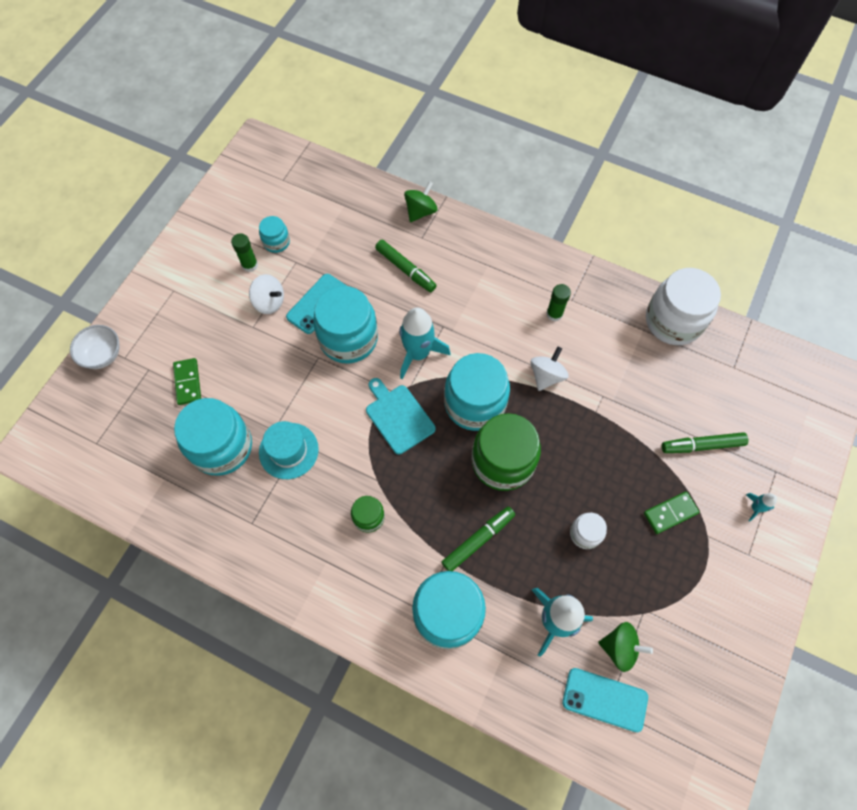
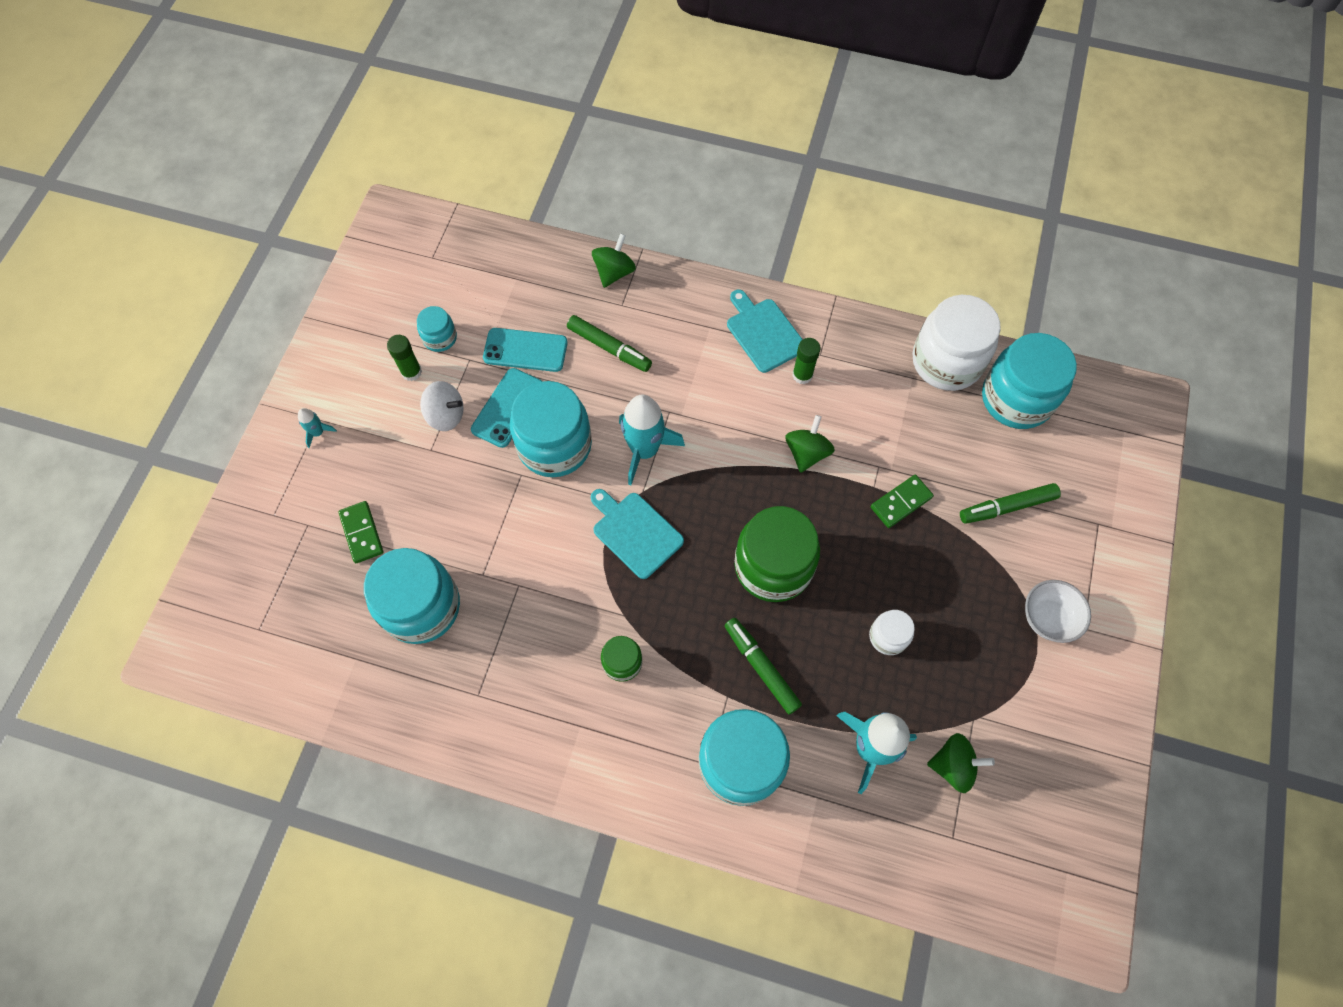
camera: 10 degrees left, 0 degrees up
white bowl [70,325,119,369] -> white bowl moved to [1025,580,1091,643]
turquoise hat [259,421,319,479] -> none
green marker [442,507,515,571] -> green marker turned 75 degrees counterclockwise [724,618,802,715]
turquoise jar [444,353,510,431] -> turquoise jar moved to [982,333,1077,429]
white spinning top [530,347,569,391] -> green spinning top [785,415,835,473]
turquoise phone [562,668,648,732] -> turquoise phone moved to [483,328,568,372]
green domino [644,491,700,534] -> green domino moved to [870,475,934,528]
turquoise rocket [746,493,777,522] -> turquoise rocket moved to [298,408,337,448]
none -> turquoise cutting board [727,290,803,373]

